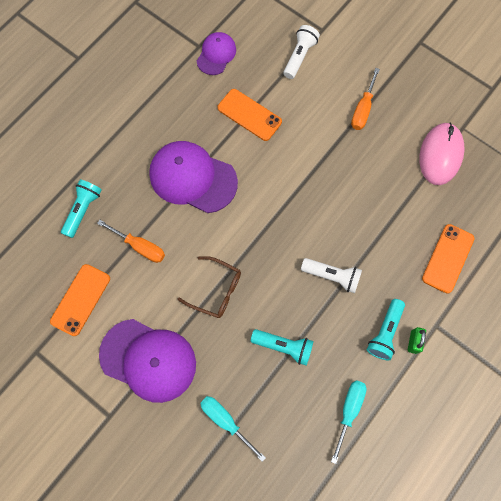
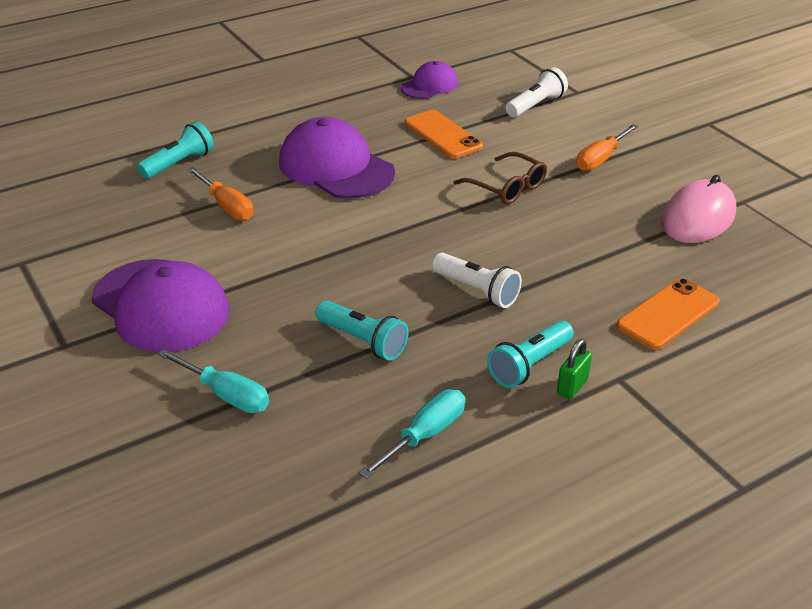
camera: 20 degrees right, 35 degrees down
orange phone [50,264,110,336] -> none
brown glasses [178,256,241,318] -> brown glasses moved to [454,152,547,205]
turquoise screwdriver [200,396,266,462] -> turquoise screwdriver turned 150 degrees clockwise [158,349,269,413]

